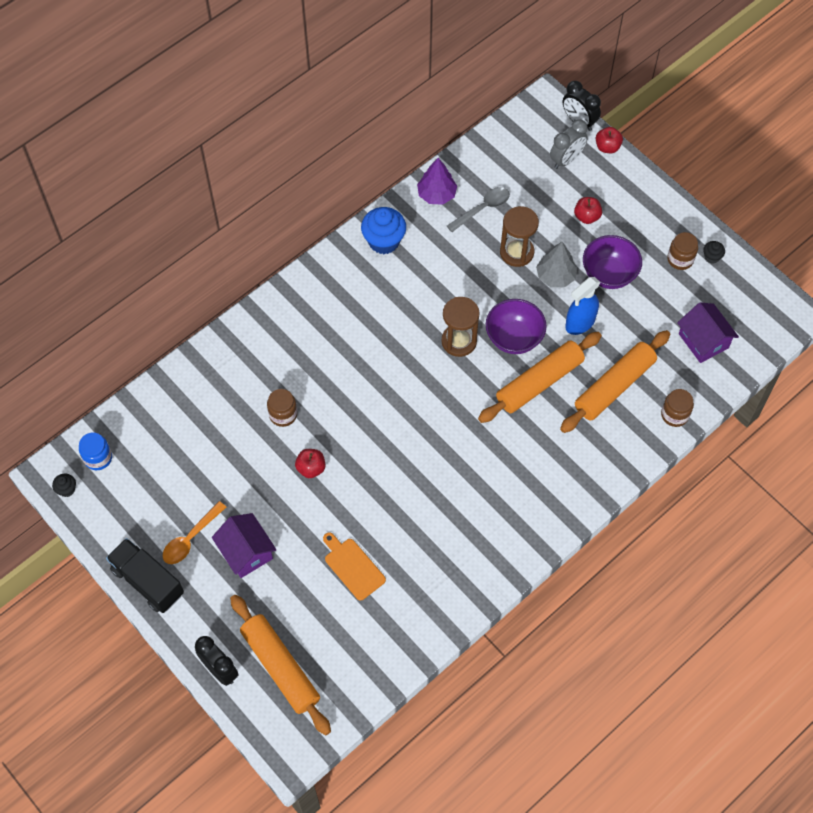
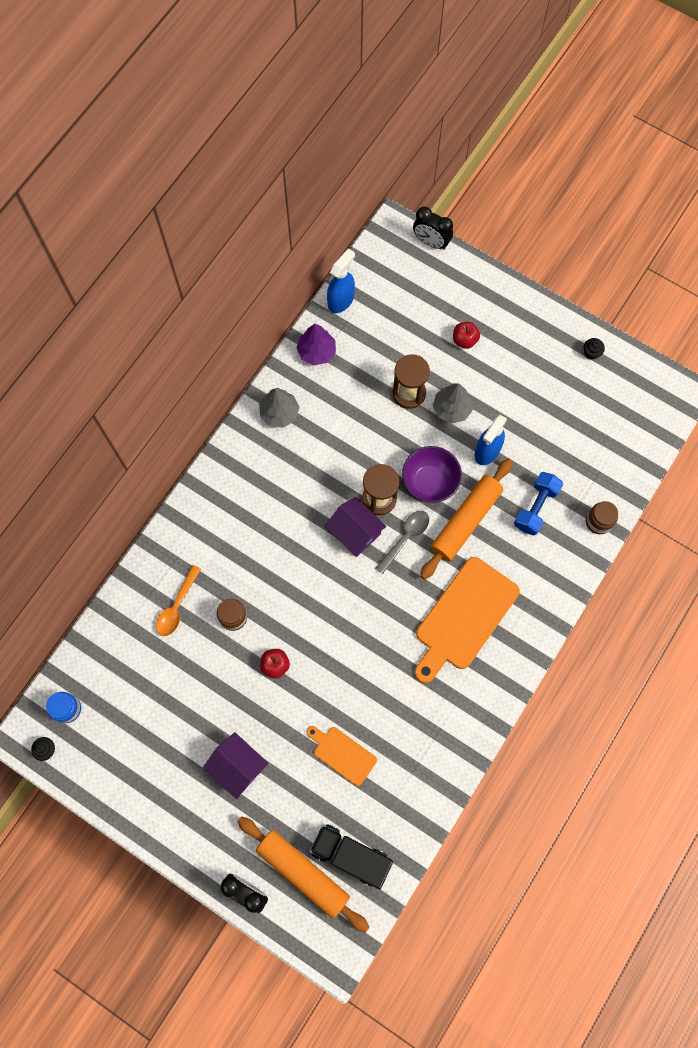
camera: 15 degrees left, 10 degrees up
black truck [106,538,184,613] -> black truck moved to [310,824,393,889]
orange spoon [163,501,226,564] -> orange spoon moved to [156,565,201,636]
blue cupcake [361,207,406,254] -> grey tree [259,388,299,428]
grey spoon [447,187,510,232] -> grey spoon moved to [375,511,429,574]
grey clock [550,120,588,169] -> none
orange rolling pin [560,330,670,433] -> blue dumbbell [514,472,563,536]
purple bowl [583,235,642,289] -> none
red apple [596,127,623,153] -> none
brown jar [667,232,698,270] -> none
purple house [677,302,739,363] -> purple house moved to [325,497,387,557]
none -> blue spray bottle [327,248,355,313]
none -> orange cutting board [414,557,520,683]

